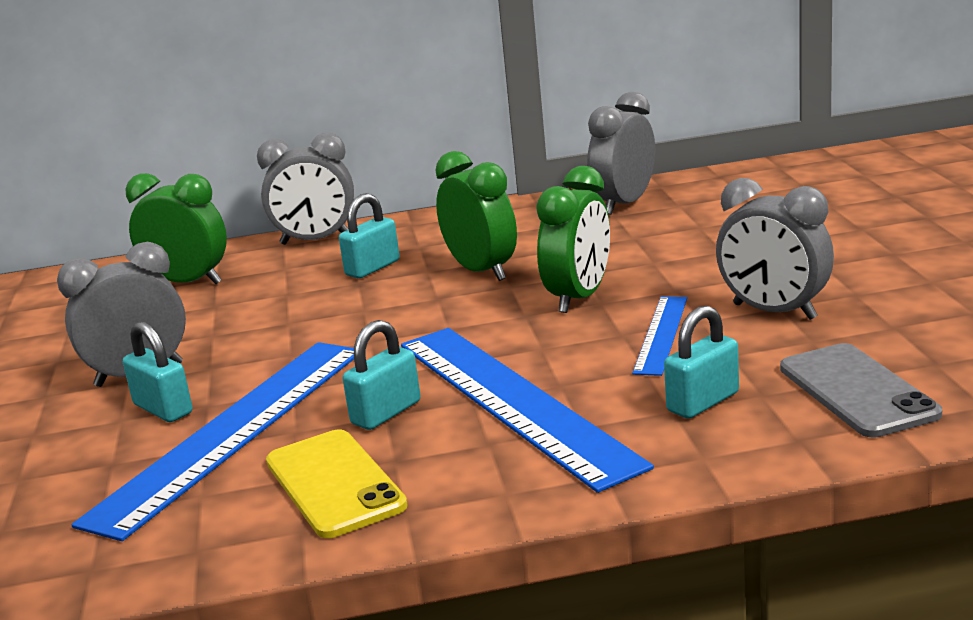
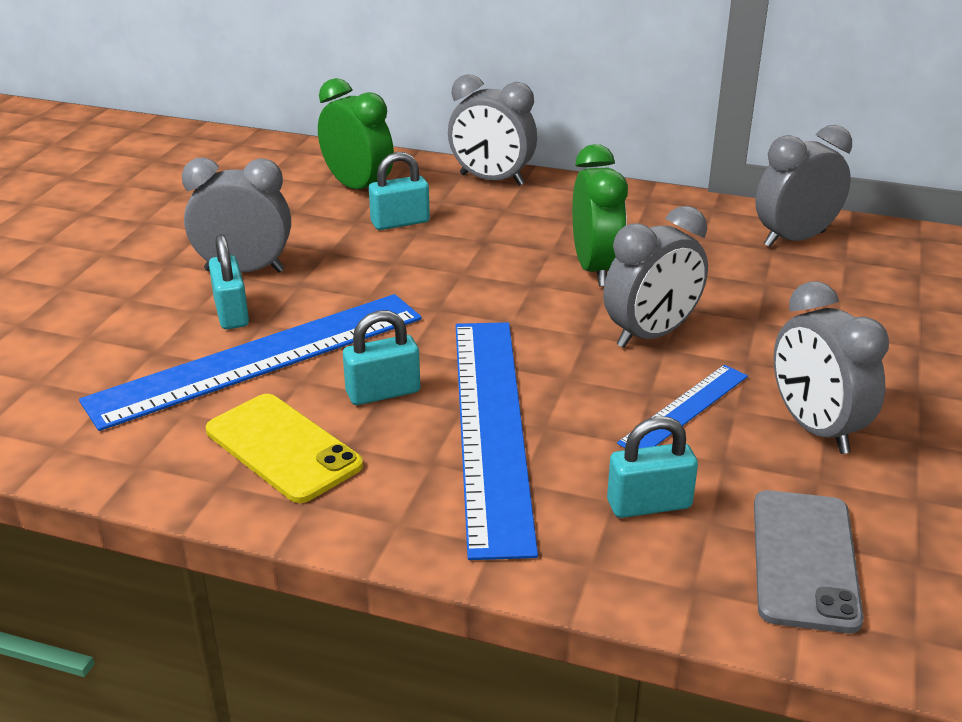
camera: 25 degrees right, 10 degrees up
yellow phone [266,429,408,538] -> yellow phone turned 45 degrees counterclockwise [206,394,363,503]
turquoise padlock [339,193,400,278] -> turquoise padlock moved to [369,152,430,230]
green clock [536,166,610,313] -> grey clock [603,206,708,348]

